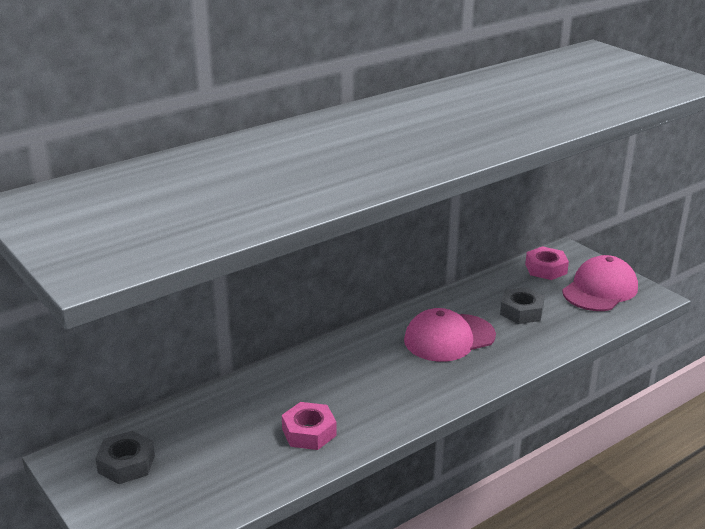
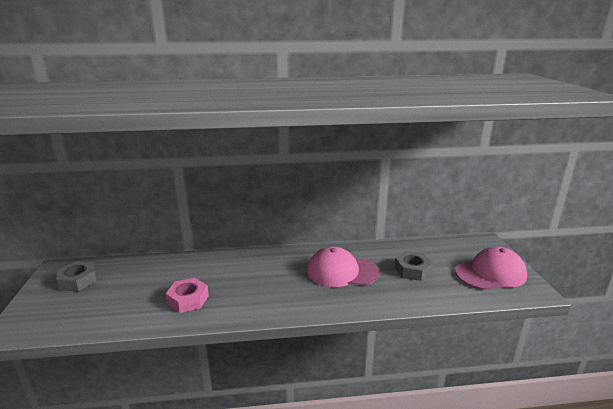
camera: 30 degrees right, 5 degrees down
pink nut [525,246,569,280] -> none

